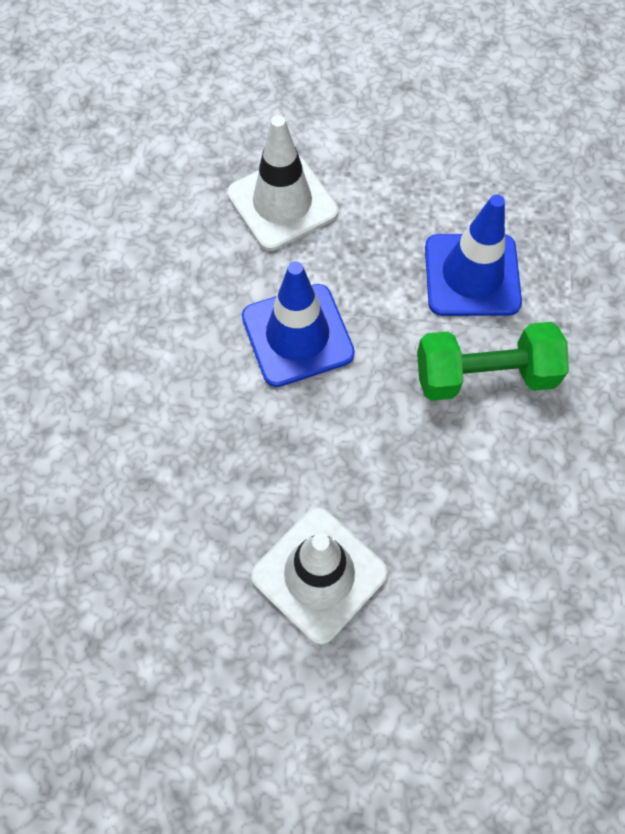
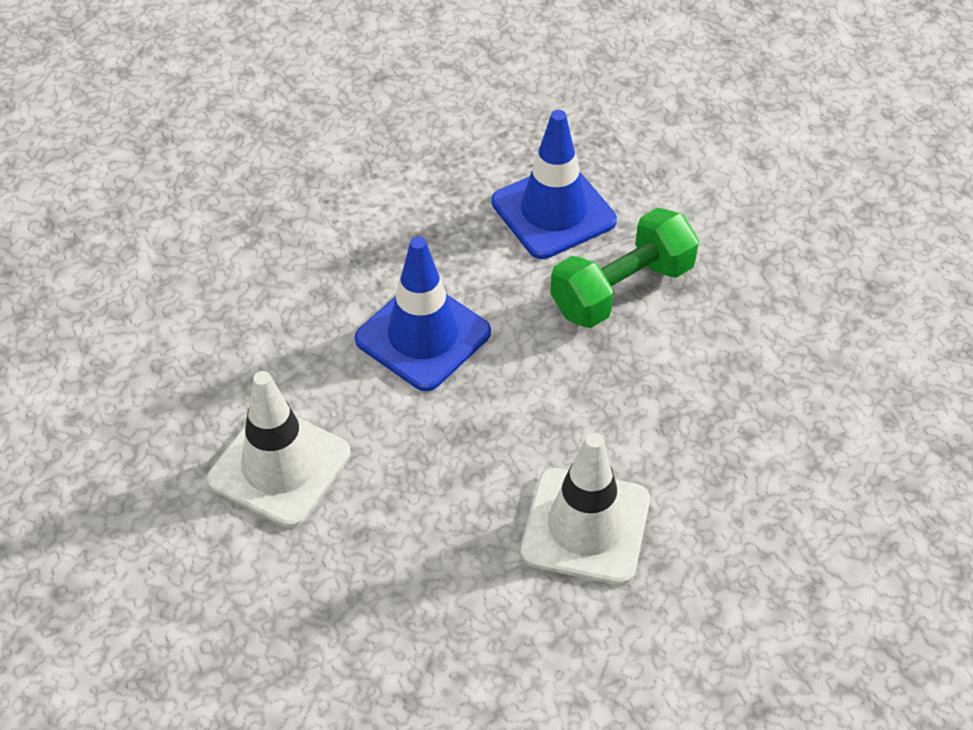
camera: 30 degrees left, 15 degrees down
white traffic cone [227,115,338,251] -> white traffic cone moved to [207,371,351,528]

